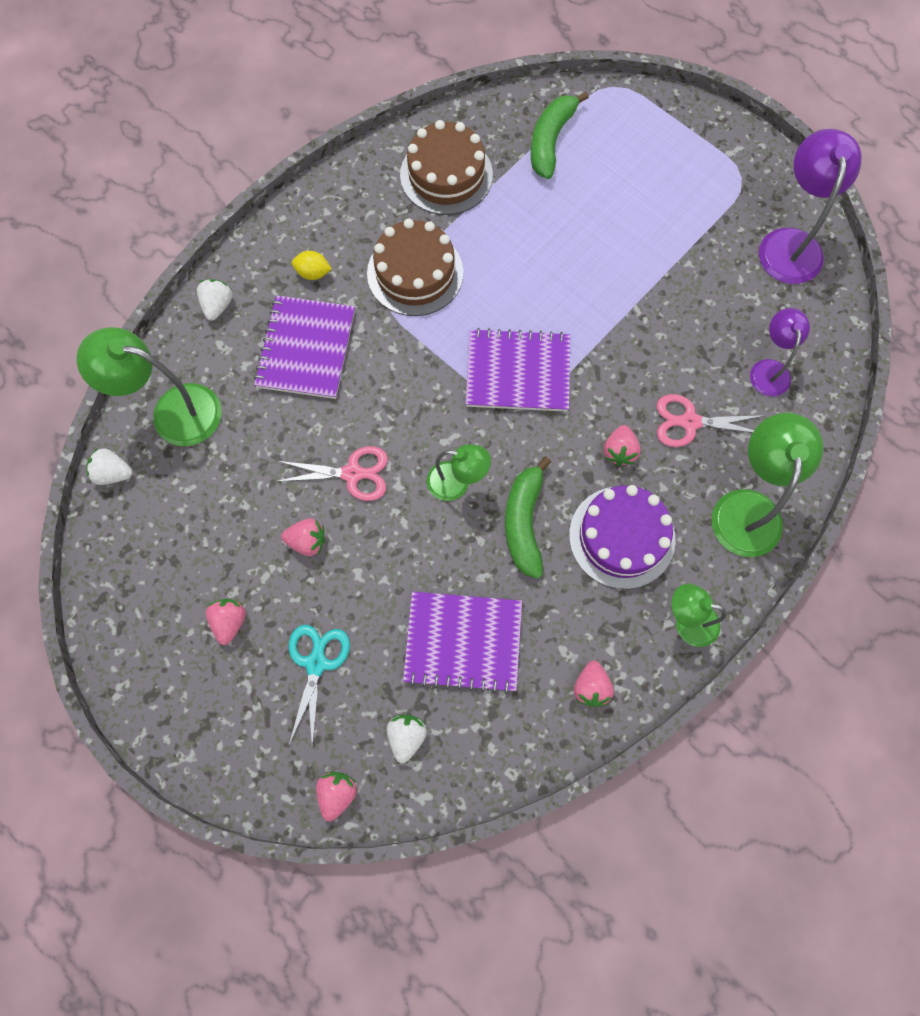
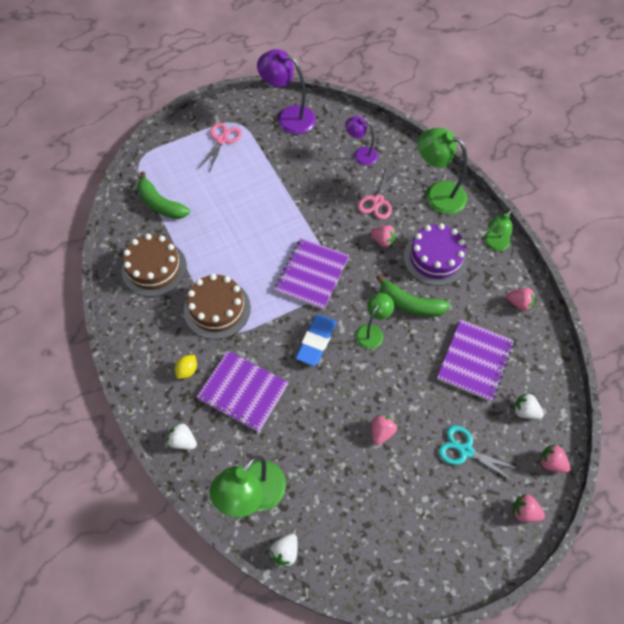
camera: 70 degrees left, 10 degrees down
pink strawberry [206,599,246,645] -> pink strawberry moved to [513,494,545,522]
pink scissors [275,446,388,501] -> pink scissors moved to [198,123,242,172]
none -> blue eraser [296,314,336,366]

